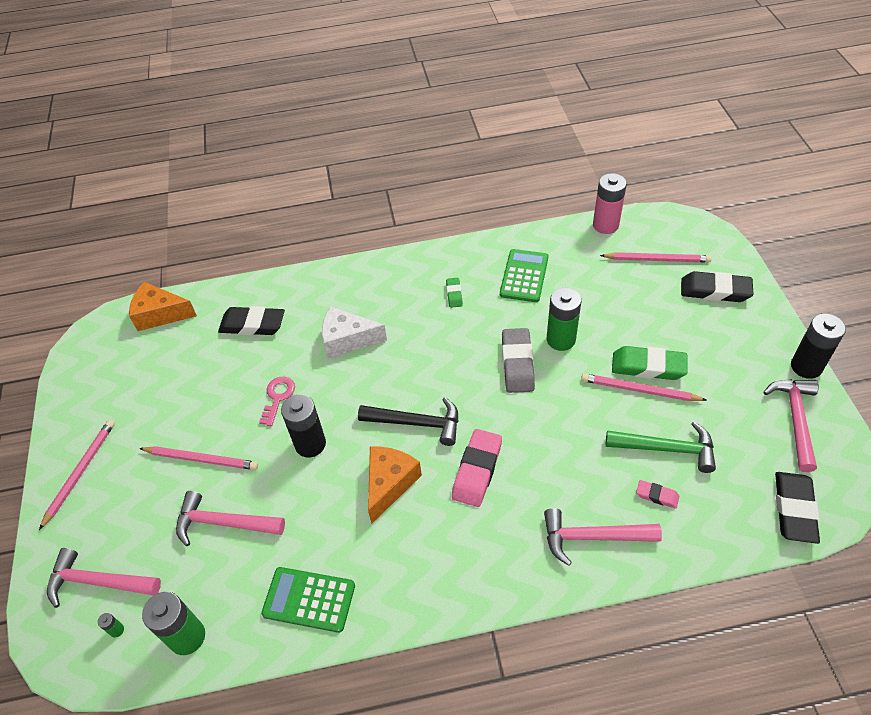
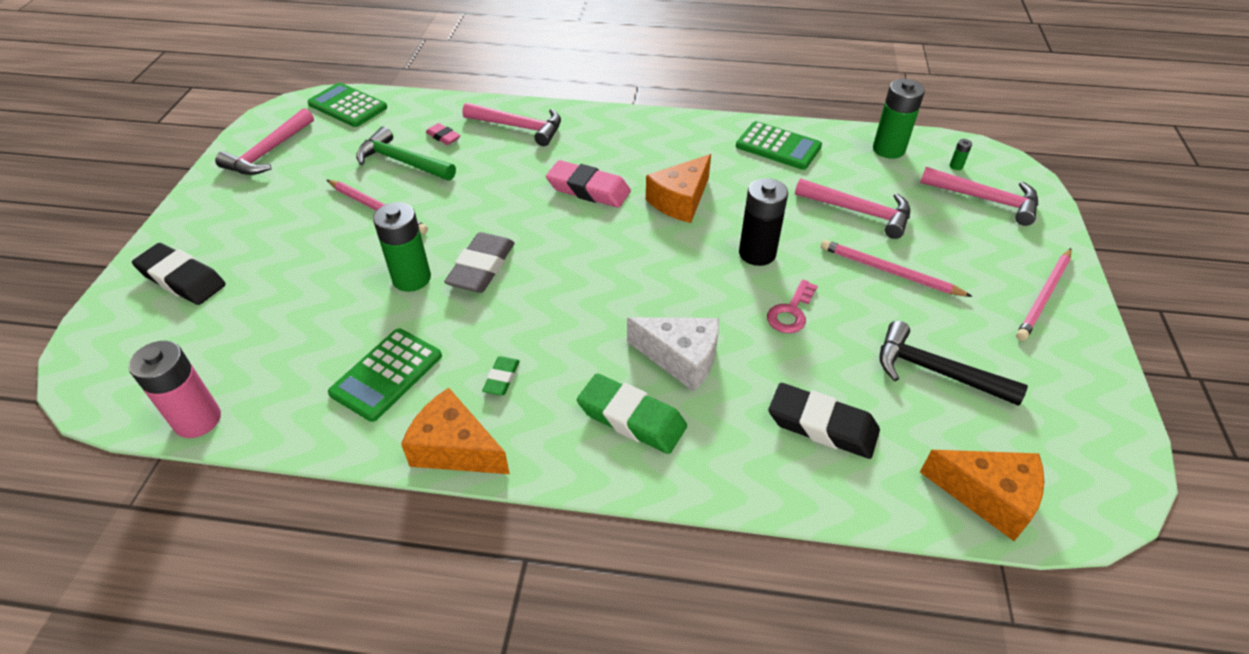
camera: 165 degrees left, 5 degrees down
black hammer [358,397,458,446] -> black hammer moved to [879,321,1028,406]
pink eraser [452,429,502,507] -> pink eraser turned 75 degrees clockwise [546,160,631,208]
pink pencil [600,252,712,262] -> none
green eraser [612,346,688,380] -> green eraser moved to [577,373,687,454]
black eraser [775,472,820,544] -> green calculator [308,83,387,127]
black battery [791,314,846,379] -> none
none -> orange cheese [401,388,510,474]

